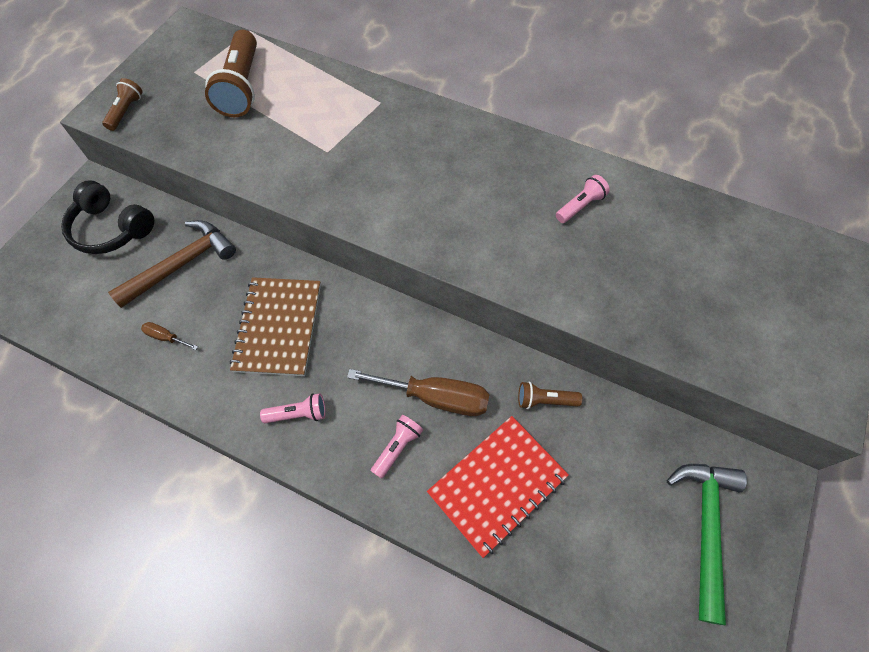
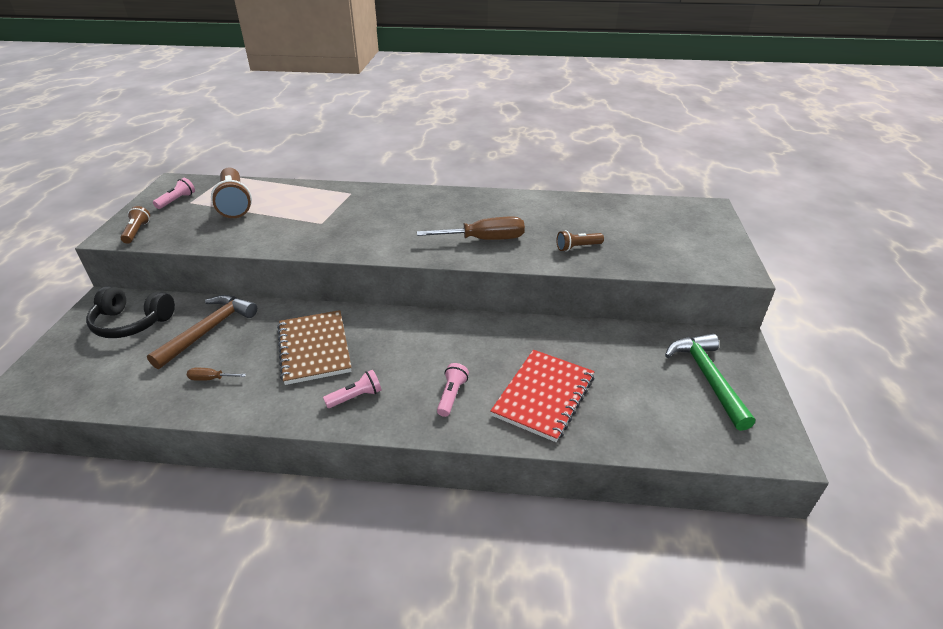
camera: 20 degrees left, 25 degrees down
brown screwdriver [347,369,489,416] -> brown screwdriver moved to [417,216,525,240]
brown flashlight [518,382,582,409] -> brown flashlight moved to [556,230,604,252]
pink flashlight [556,175,610,223] -> pink flashlight moved to [153,178,195,209]

